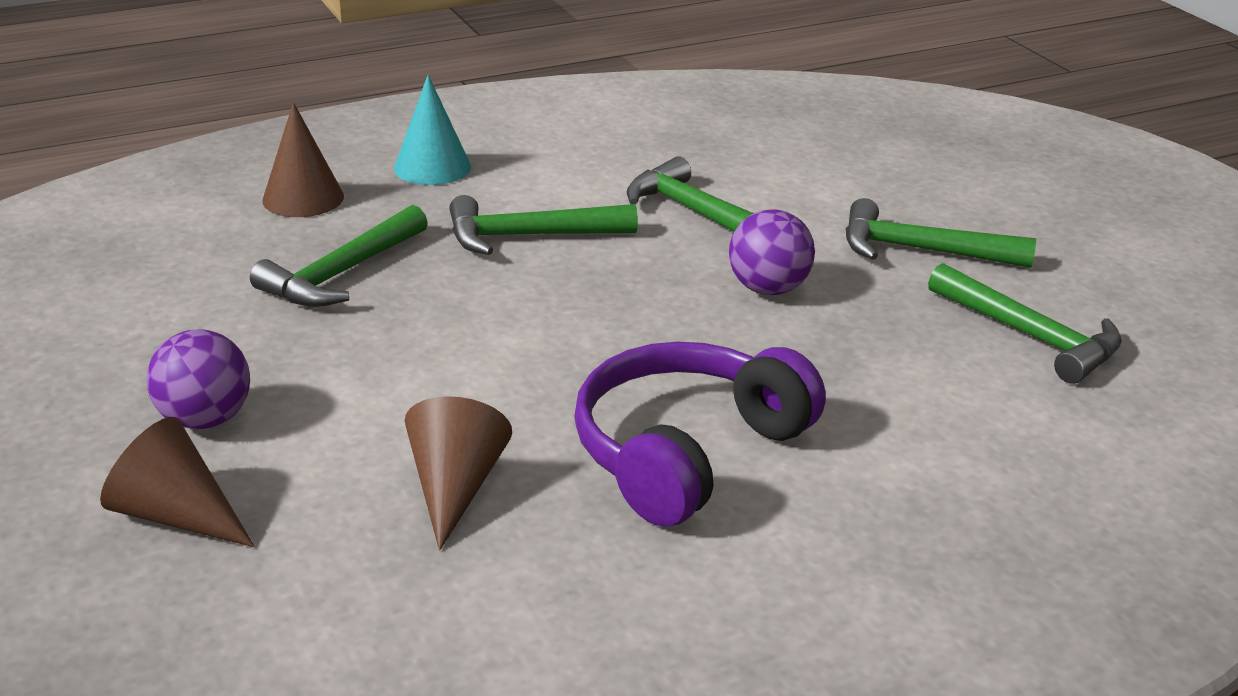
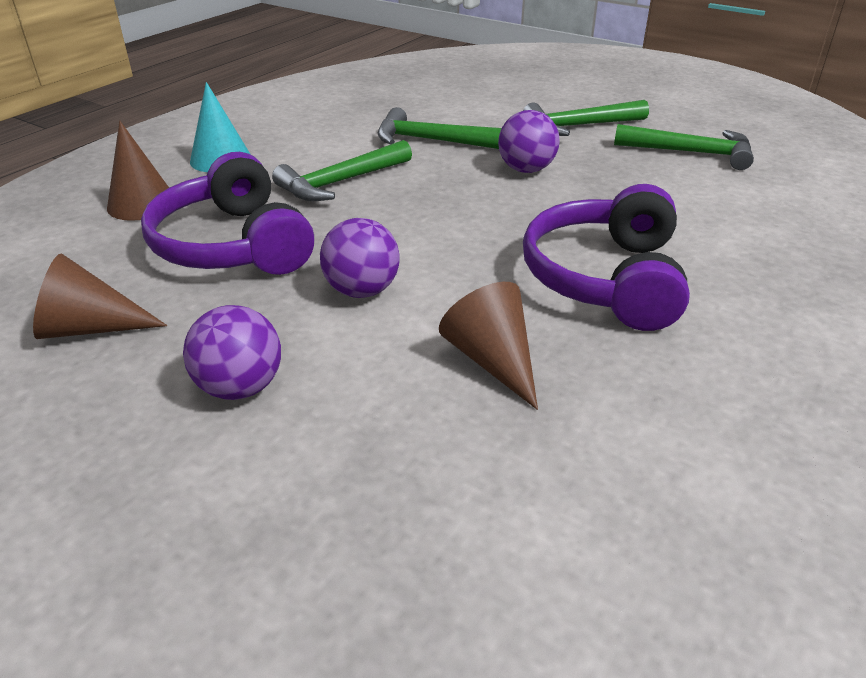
camera: 30 degrees left, 5 degrees up
brown cone [100,417,255,547] -> brown cone moved to [33,254,167,339]
green hammer [250,205,428,307] -> purple headphones [141,152,314,275]
none -> purple ball [320,218,400,298]

